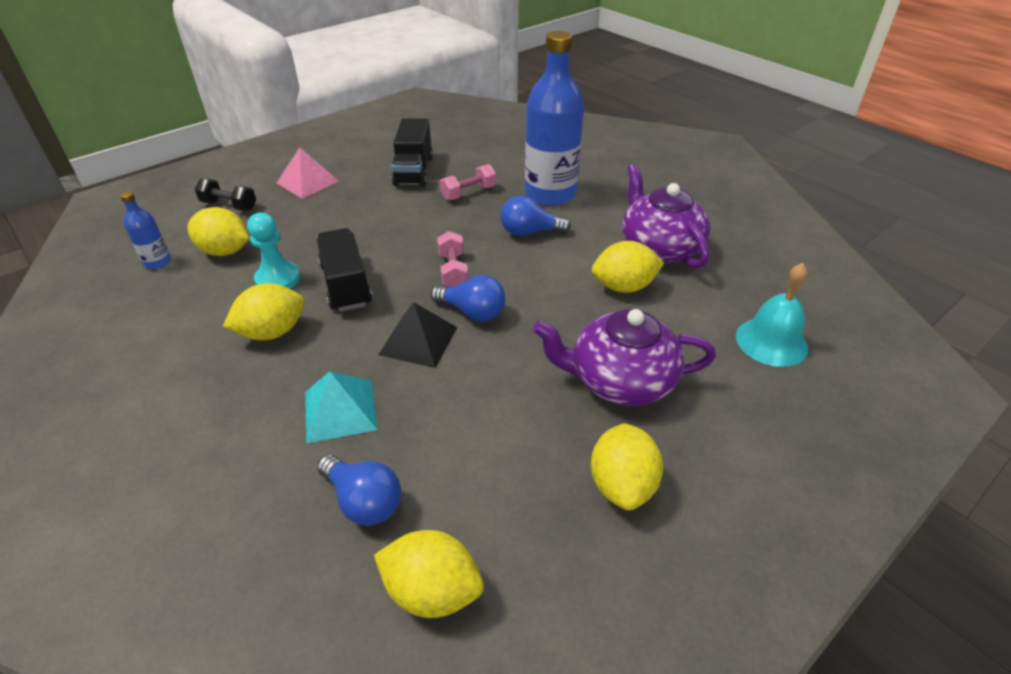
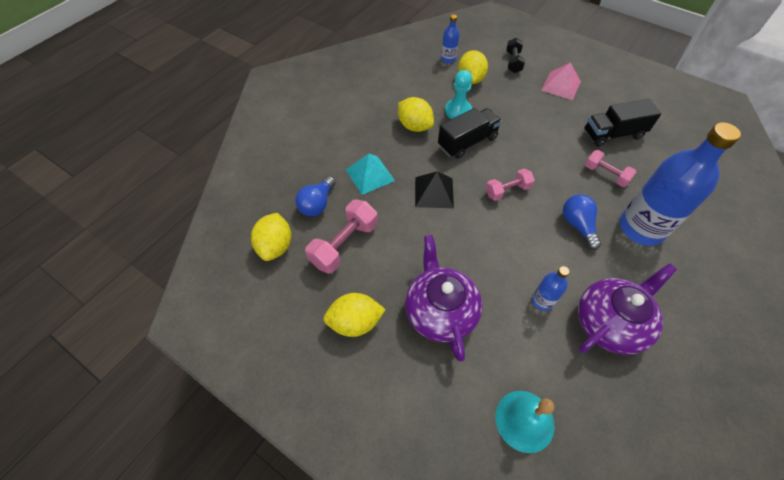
camera: 75 degrees right, 15 degrees up
blue light bulb [431,275,506,322] -> none
yellow lemon [592,241,664,293] -> blue bottle [532,266,570,311]
none -> pink dumbbell [305,200,378,274]

